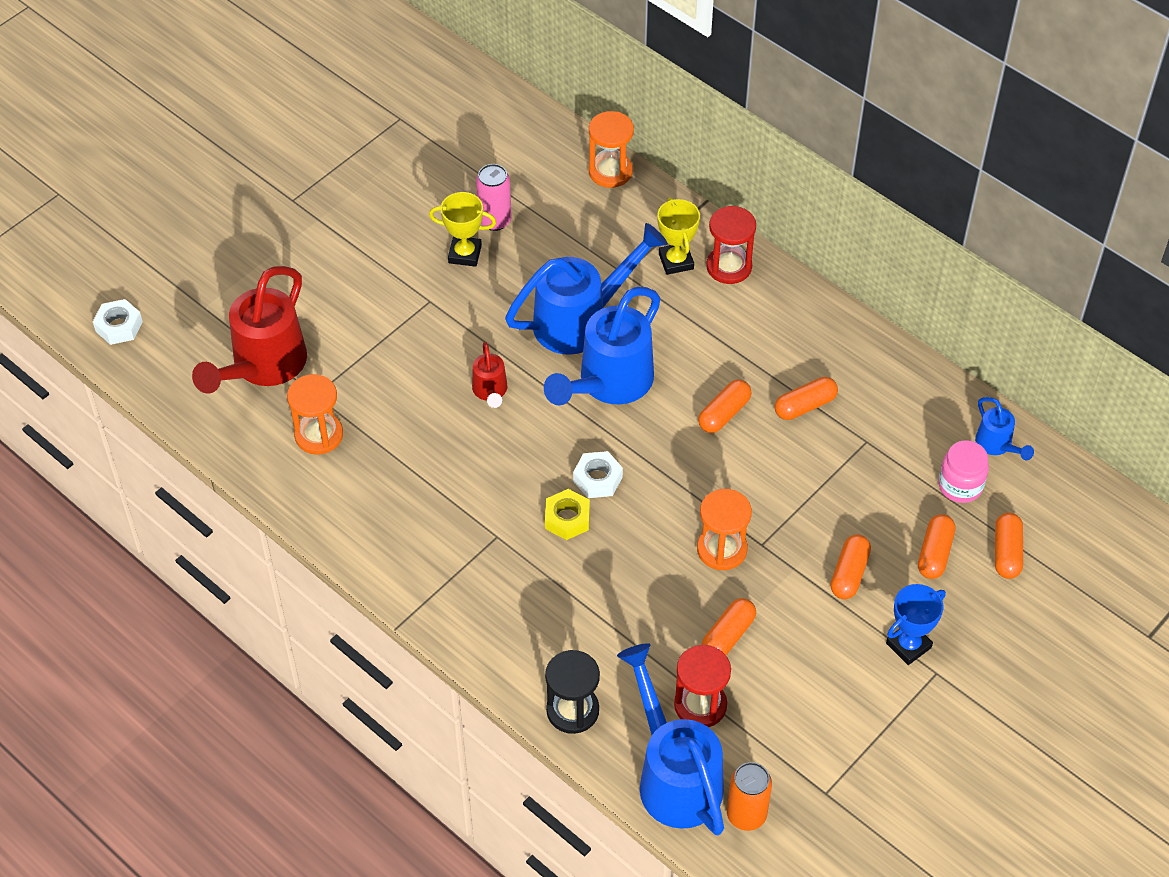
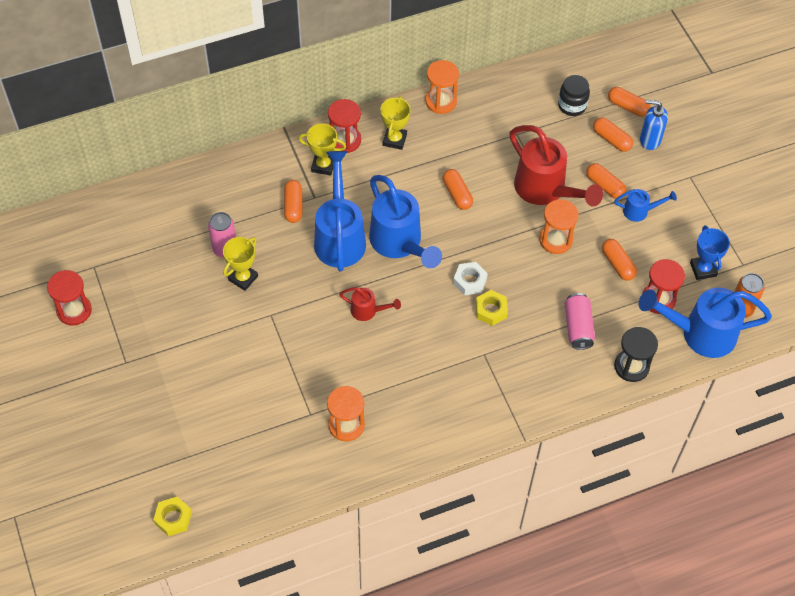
camera: 65 degrees left, 5 degrees up
white nut [93,299,143,345] -> yellow nut [153,497,192,536]
red watering can [192,266,307,394] -> red watering can moved to [509,125,603,207]
orange hourglass [589,111,634,188] -> orange hourglass moved to [425,60,459,114]
orange capsule [775,377,838,420] -> orange capsule moved to [284,180,303,223]
blue trophy [886,584,946,665] -> blue trophy moved to [690,225,730,280]
pink jar [938,440,989,503] -> black jar [558,75,590,116]
blue watering can [975,397,1034,460] -> blue watering can moved to [614,189,677,222]
none -> red hourglass [47,270,92,325]
none -> yellow trophy [380,96,411,150]
none -> pink can [565,293,595,350]
none -> blue soap dispenser [640,100,668,150]

